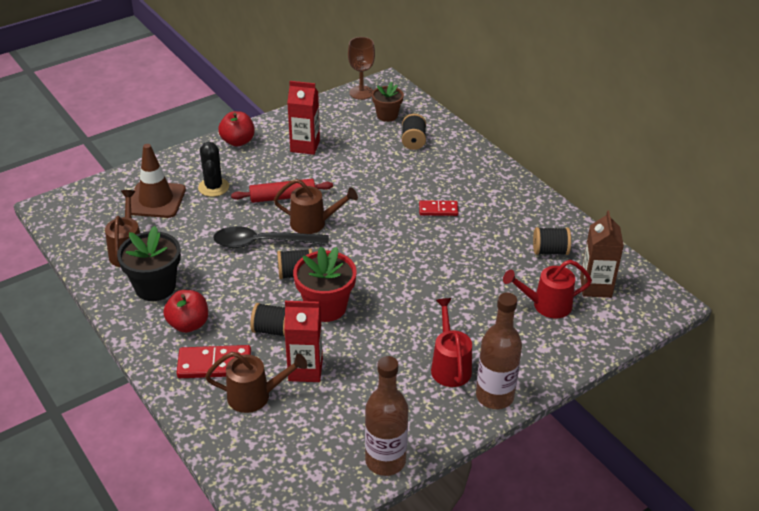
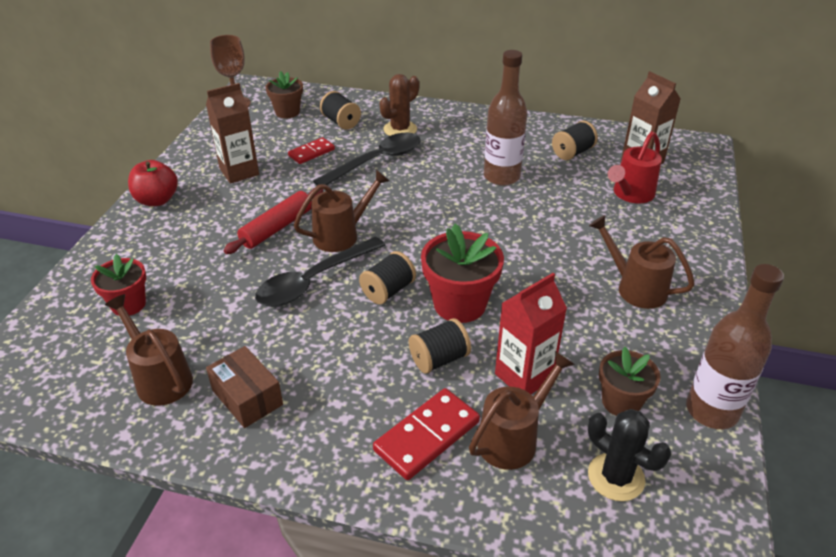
camera: 40 degrees left, 0 degrees up
black flower pot [117,226,181,301] -> brown box [206,346,283,428]
brown traffic cone [131,144,186,218] -> red flower pot [91,254,146,316]
red apple [163,290,208,333] -> none
black cactus [198,142,229,197] -> black cactus moved to [588,409,671,501]
red carton [287,81,320,155] -> brown carton [206,83,259,184]
red domino [419,200,458,216] -> red domino moved to [288,137,335,164]
red watering can [431,298,472,387] -> brown watering can [589,215,695,309]
brown bottle [476,292,522,409] -> brown bottle moved to [484,50,527,186]
none -> black spoon [313,133,421,186]
none -> brown cactus [380,74,419,136]
none -> brown flower pot [599,347,660,416]

